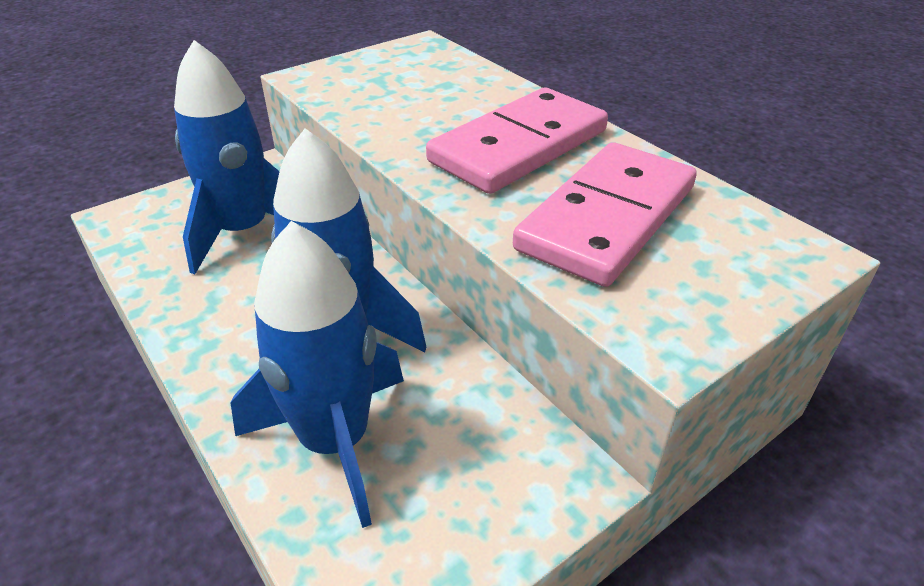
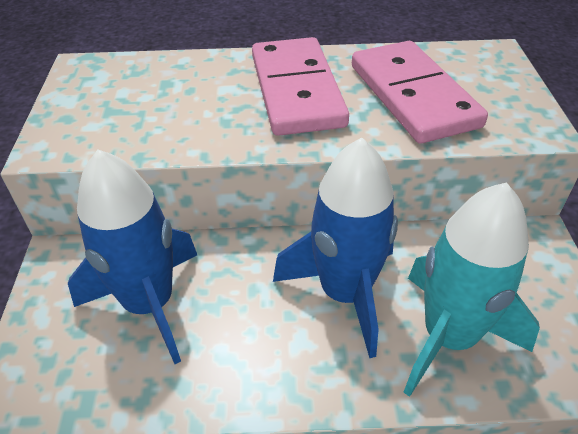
camera: 55 degrees left, 5 degrees up
blue rocket [231,221,404,528] -> turquoise rocket [404,182,540,397]

